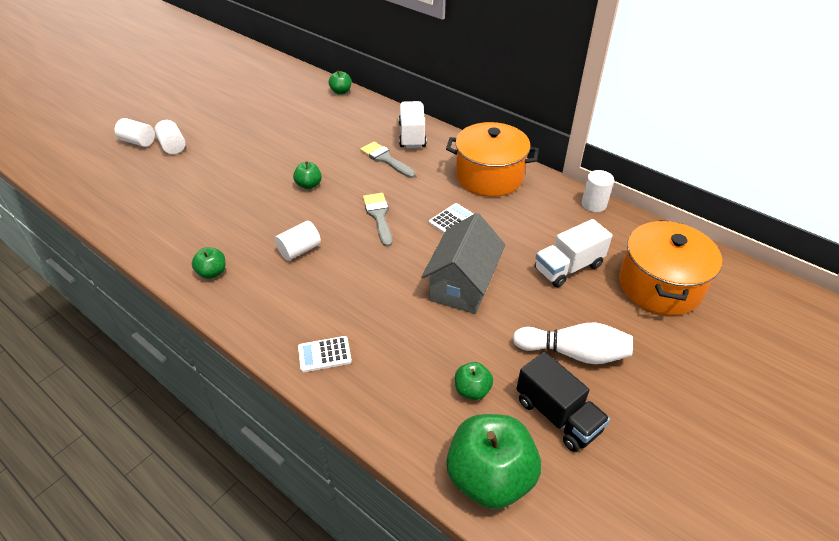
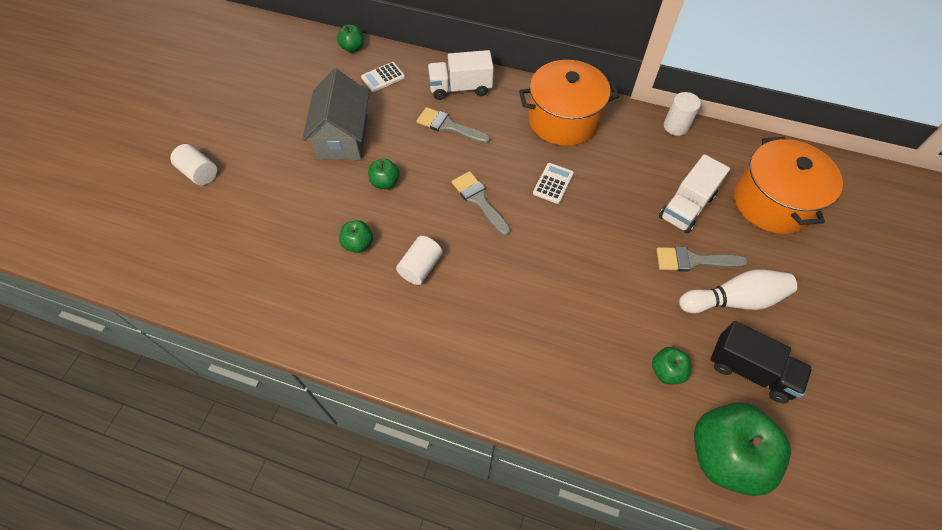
camera: 20 degrees left, 15 degrees up
white cylinder [115,118,155,147] -> none
green apple [192,248,225,279] -> green apple moved to [339,220,373,253]
white calculator [298,336,352,372] -> white calculator moved to [361,62,405,92]
white truck [399,101,427,148] -> white truck turned 75 degrees counterclockwise [428,50,494,100]
grey house [421,213,505,314] -> grey house moved to [302,69,369,160]
none -> grey brush [656,247,748,272]

